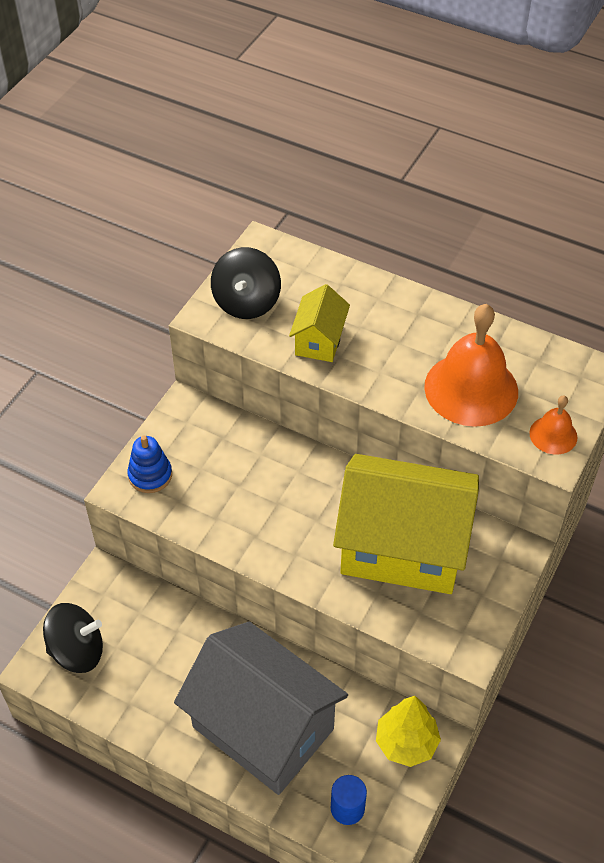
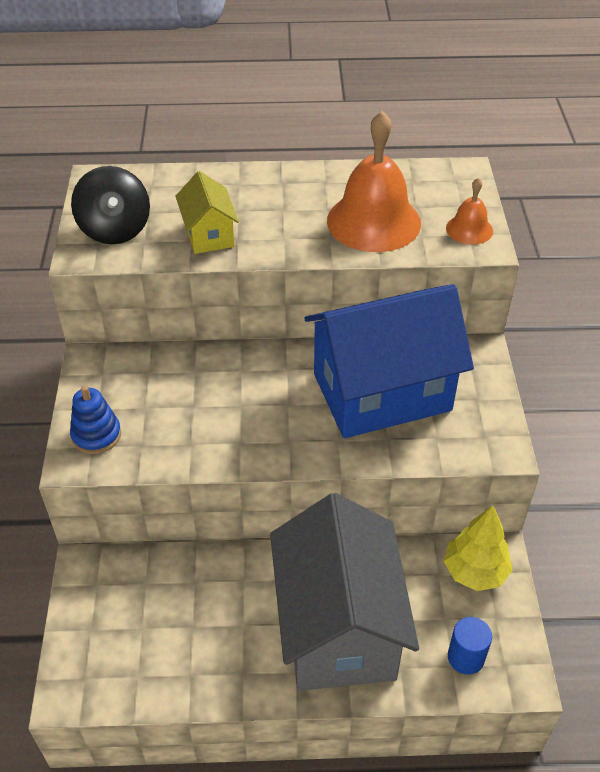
camera: 30 degrees left, 5 degrees down
black spinning top [43,603,103,673] -> none
grey house [174,622,348,795] -> grey house turned 75 degrees clockwise [270,493,419,691]
yellow house [333,454,479,594] -> blue house [304,284,474,438]

